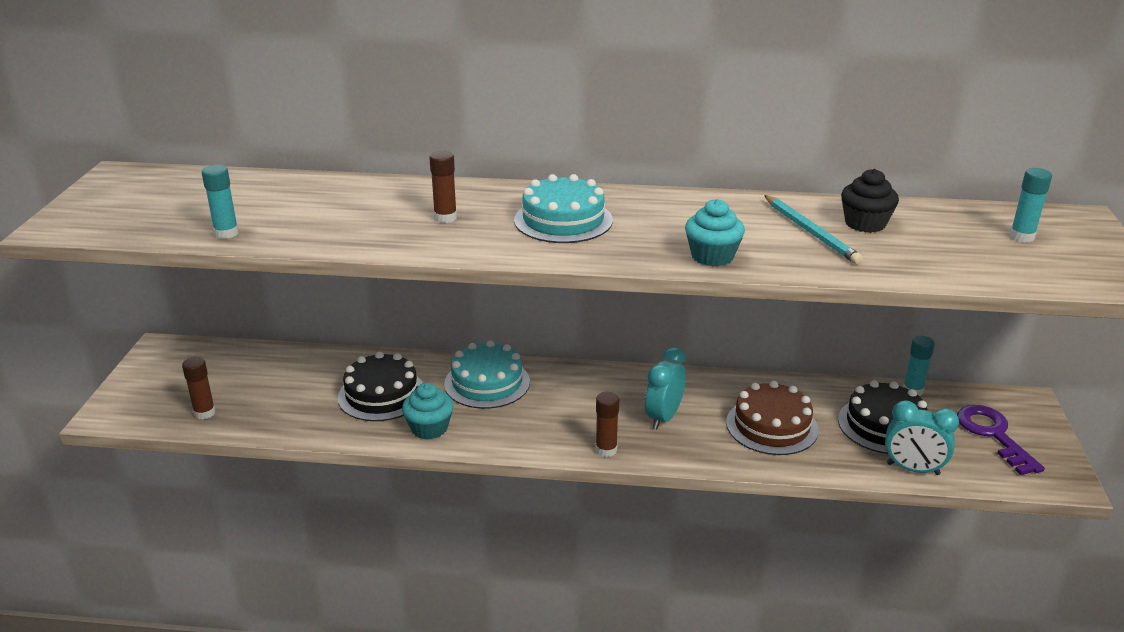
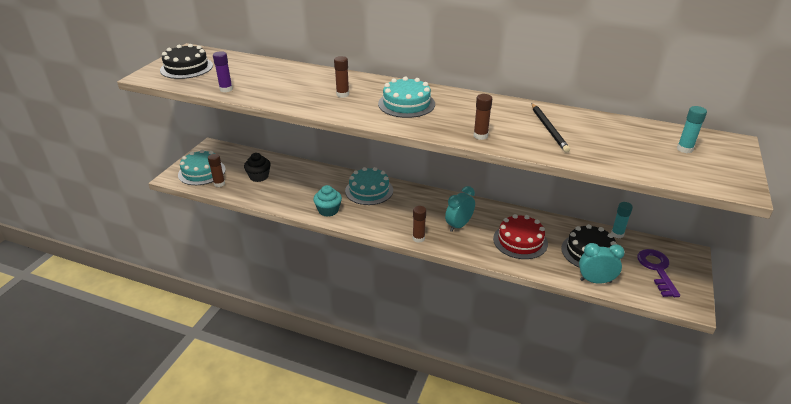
camera: 15 degrees right, 5 degrees up
turquoise glue stick [202,165,239,239] -> purple glue stick [213,51,233,92]
black cake [338,352,423,421] -> black cake moved to [160,44,213,79]
turquoise cupcake [685,199,745,266] -> brown glue stick [474,94,492,140]
brown cake [726,381,819,455] -> red cake [493,214,548,259]
turquoise pencil [764,195,863,264] -> black pencil [532,103,570,153]
black cupcake [841,169,899,233] -> black cupcake moved to [244,153,271,182]
turquoise clock [885,400,959,475] -> turquoise clock turned 150 degrees clockwise [579,243,625,284]
none -> turquoise cake [178,150,226,185]

